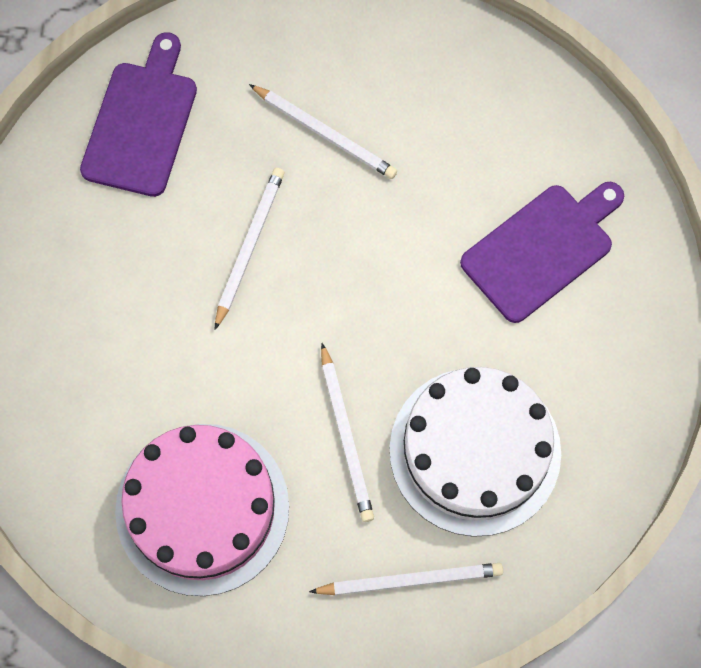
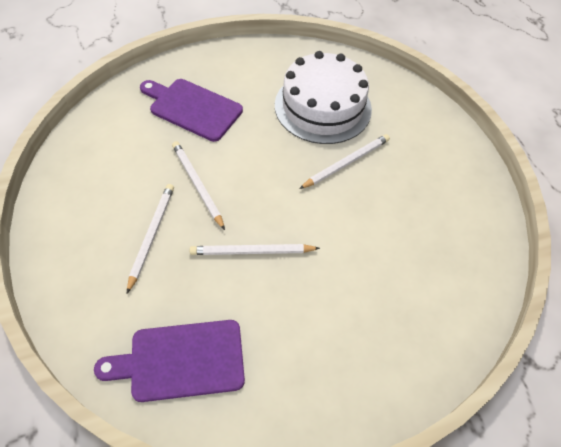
camera: 115 degrees left, 15 degrees down
pink cake [115,424,289,596] -> none
white pencil [309,563,503,595] -> white pencil moved to [172,141,225,230]

